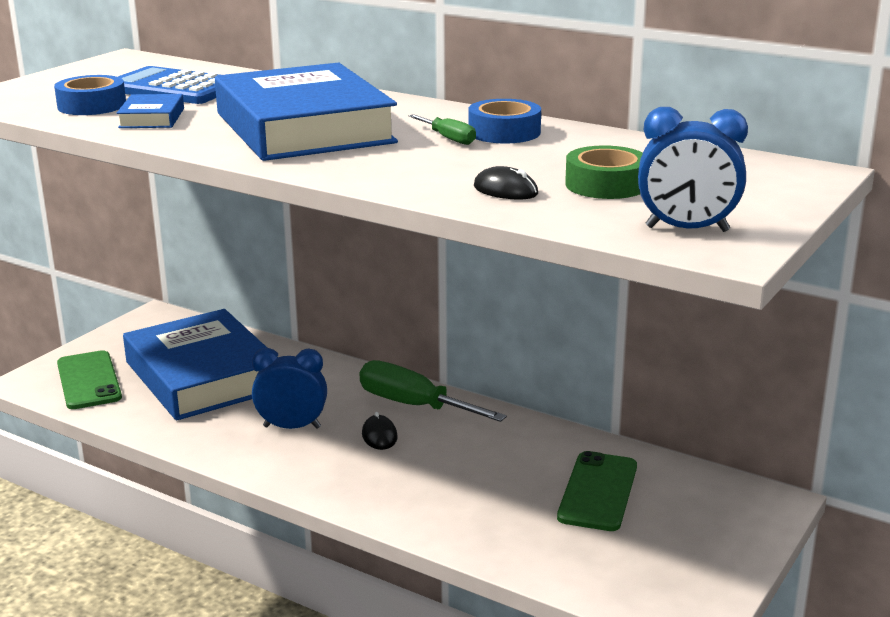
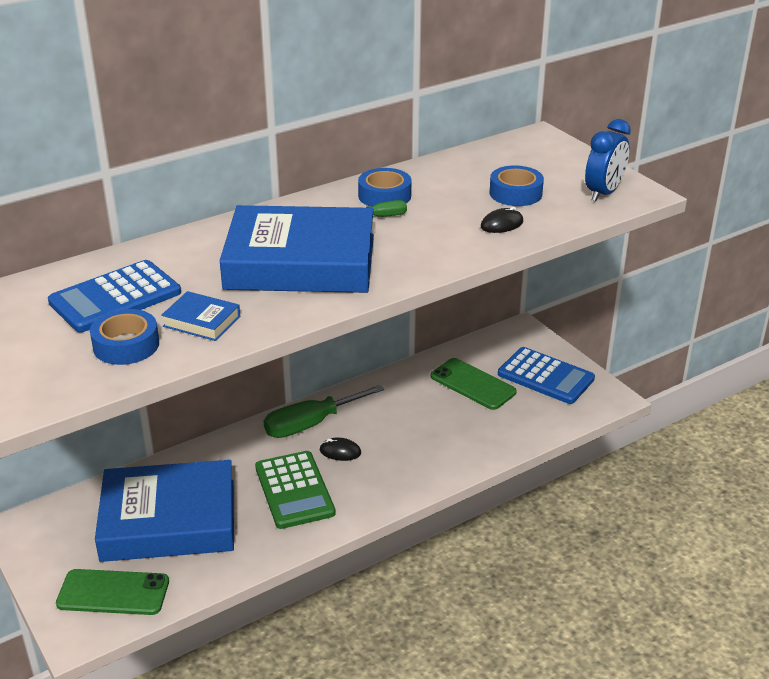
camera: 65 degrees left, 10 degrees up
blue clock [252,348,327,429] -> green calculator [255,451,335,529]
green tape [565,145,643,199] -> blue tape [490,165,544,206]
none -> blue calculator [498,347,595,404]

